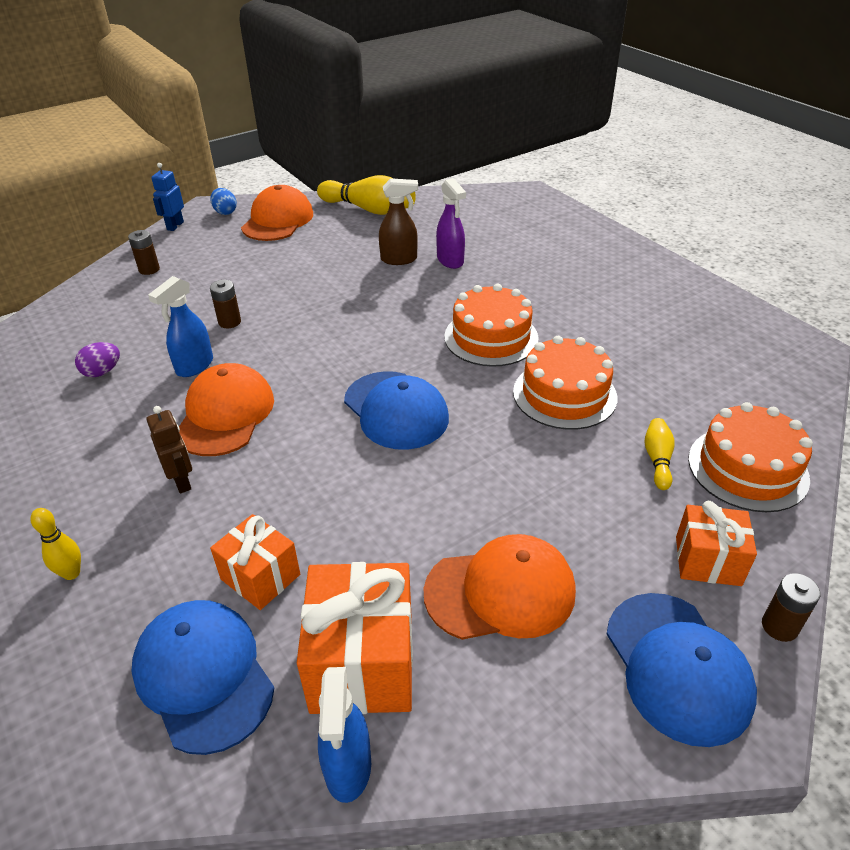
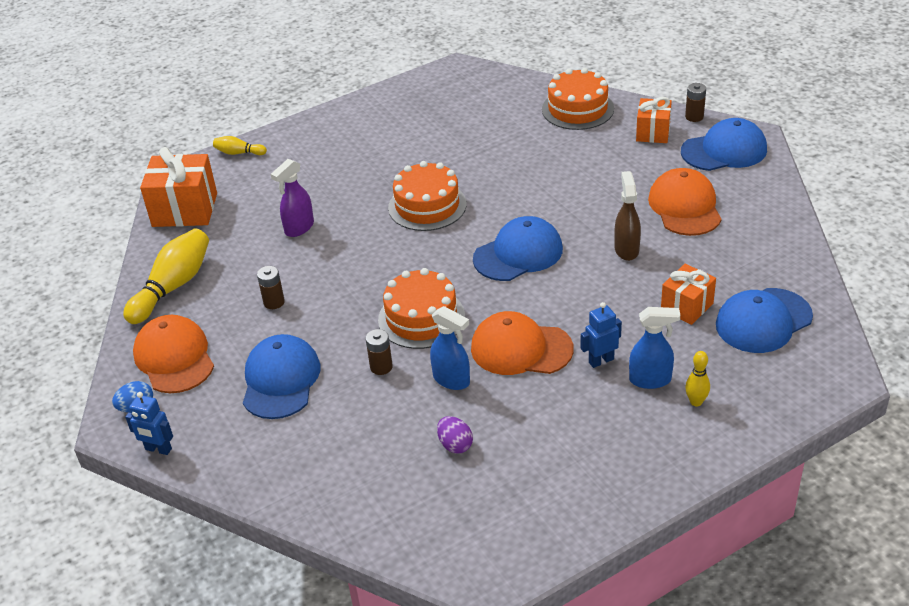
camera: 85 degrees left, 0 degrees up
brown battery [128,230,160,275] -> brown battery moved to [257,266,285,309]
brown robot [147,406,192,494] -> blue robot [581,302,622,368]
orange cap [241,185,313,241] -> orange cap turned 45 degrees clockwise [133,315,214,393]
orange gift [297,562,413,714] -> orange gift moved to [140,147,217,227]
blue spray bottle [318,667,371,803] -> blue spray bottle moved to [629,307,680,389]
brown spray bottle [379,178,418,265] -> brown spray bottle moved to [614,171,641,261]
purple spray bottle [436,178,466,269] -> purple spray bottle turned 150 degrees clockwise [271,159,314,237]
orange cake [513,336,617,430] -> orange cake moved to [378,268,465,349]
yellow bowling pin [644,418,675,490] -> yellow bowling pin moved to [213,136,267,155]
none -> blue cap [243,334,320,419]

